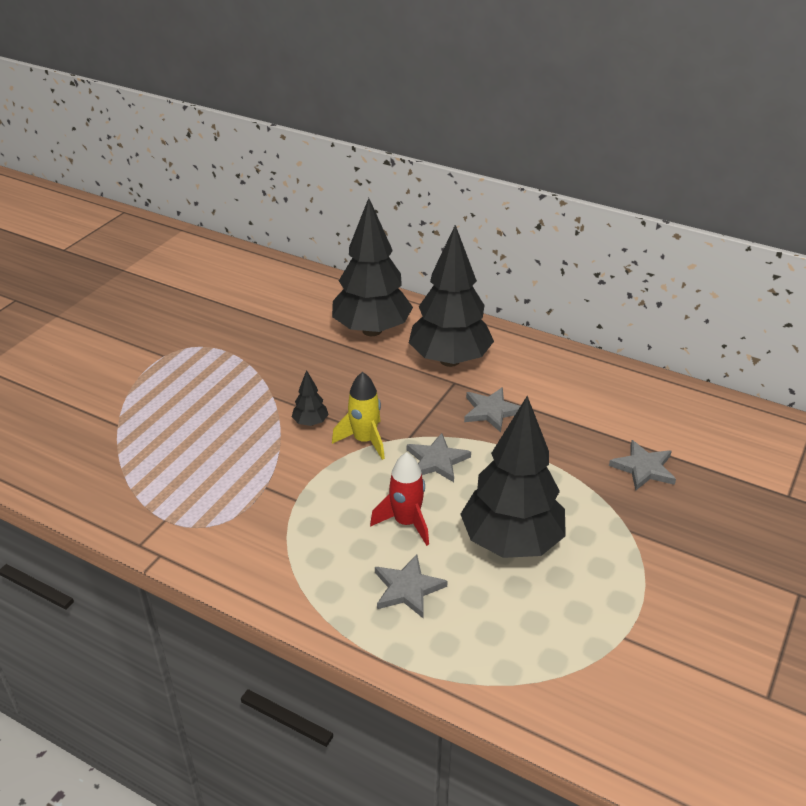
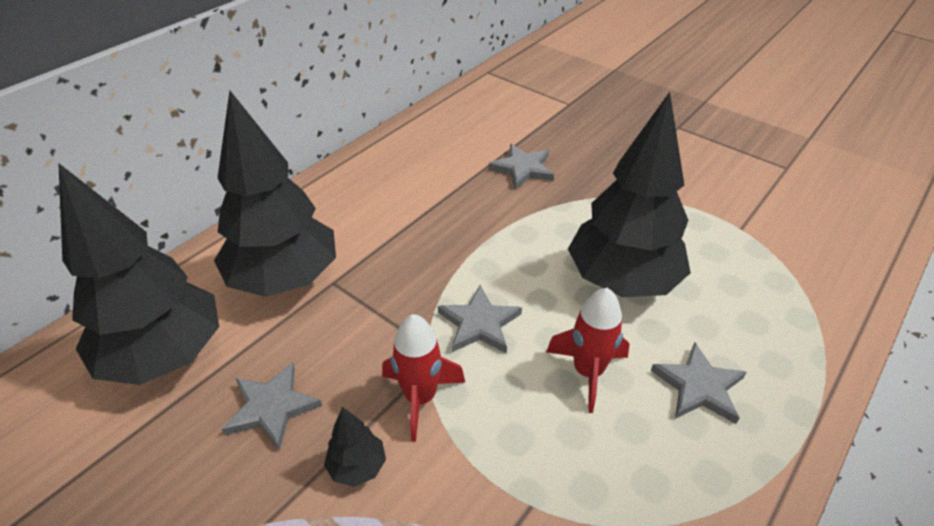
camera: 80 degrees left, 5 degrees up
yellow rocket [332,372,385,460] -> red rocket [382,314,465,442]
grey star [464,387,520,432] -> grey star moved to [221,362,322,451]

